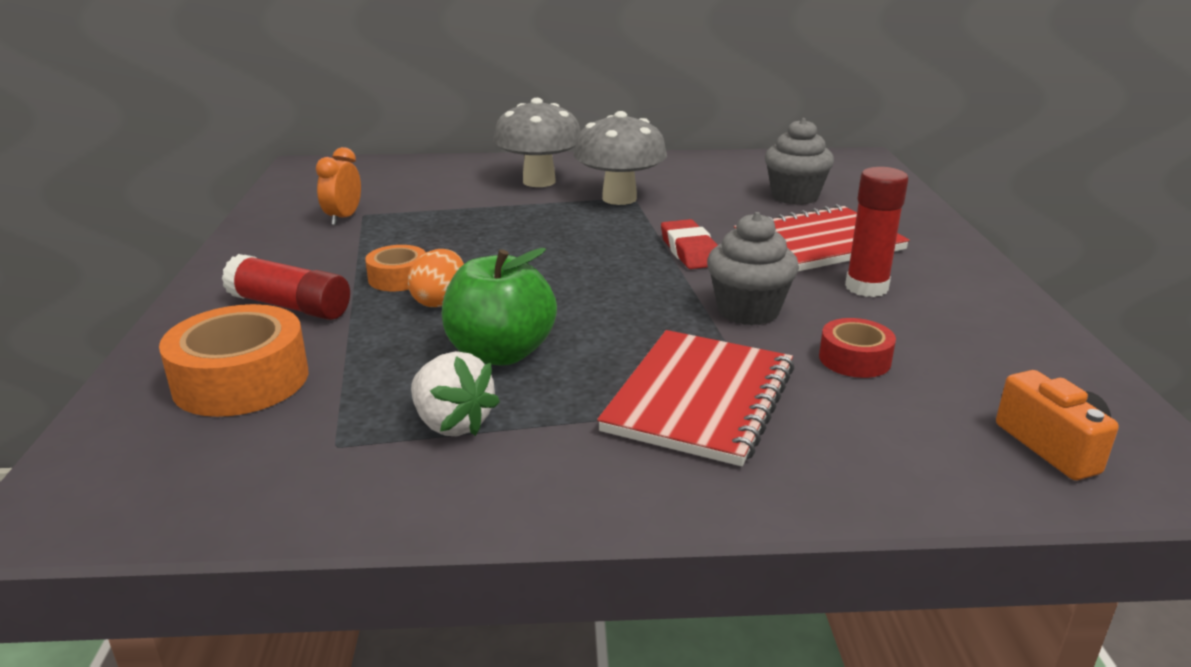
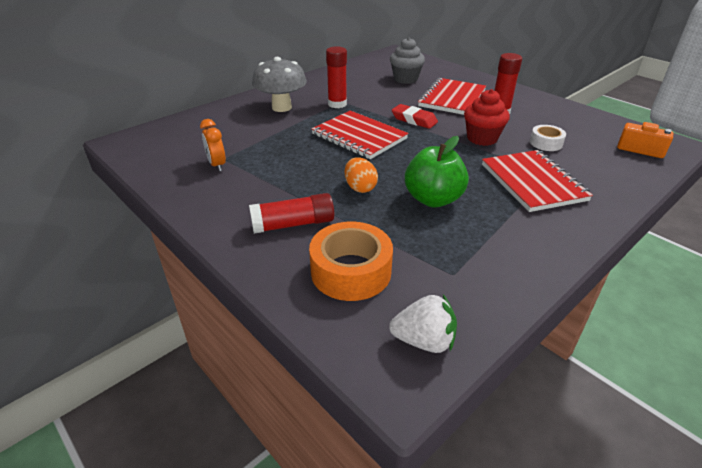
camera: 40 degrees left, 10 degrees up
orange tape [365,245,426,291] -> none
white strawberry [411,351,500,436] -> white strawberry moved to [389,295,457,353]
grey mushroom [573,111,667,205] -> red glue stick [326,46,347,108]
grey cupcake [707,212,799,325] -> red cupcake [464,89,510,146]
red tape [819,318,896,378] -> white tape [530,125,566,151]
none -> red notebook [311,111,408,159]

